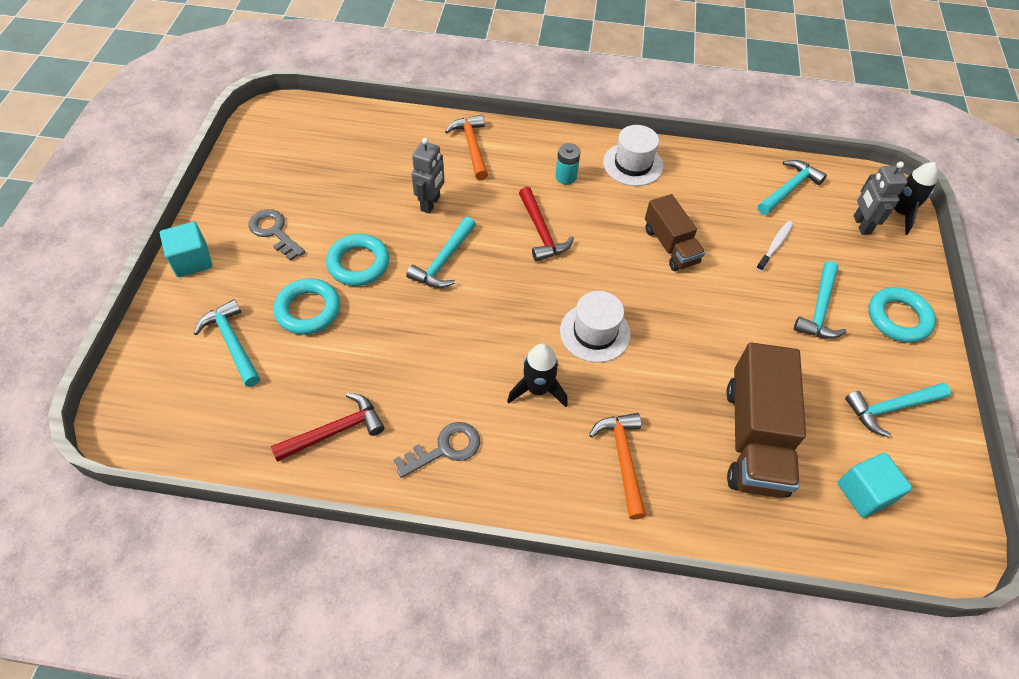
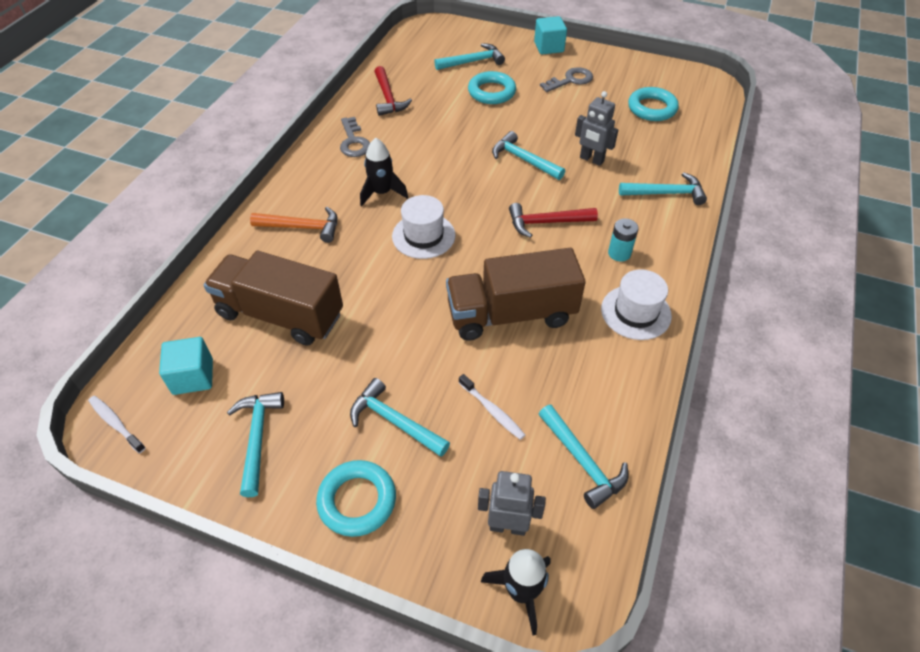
camera: 105 degrees right, 5 degrees down
turquoise ring [326,234,389,286] -> turquoise ring moved to [628,87,679,121]
orange hammer [445,115,488,180] -> turquoise hammer [619,172,707,205]
brown truck [645,194,705,271] -> brown truck [446,248,586,341], size x1.64
none -> white toothbrush [88,396,146,453]

